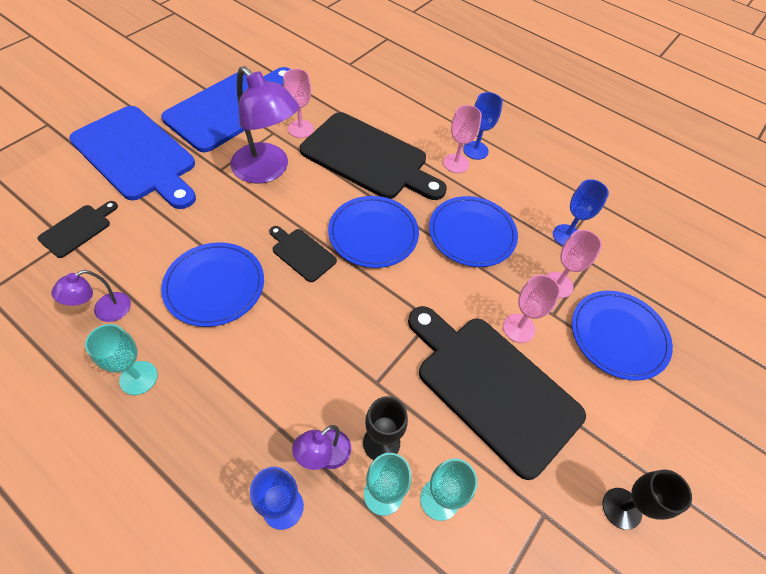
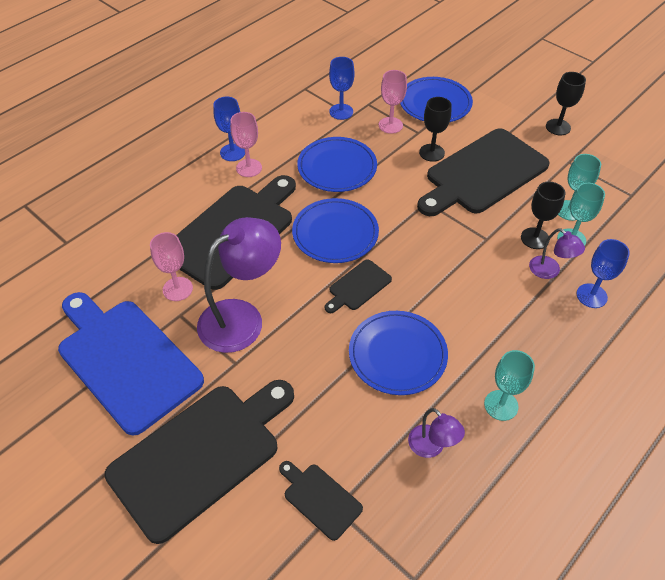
camera: 80 degrees left, 5 degrees down
blue cutting board [69,106,196,209] -> black cutting board [104,380,294,544]
pink goblet [503,275,560,343] -> black goblet [419,97,451,162]

